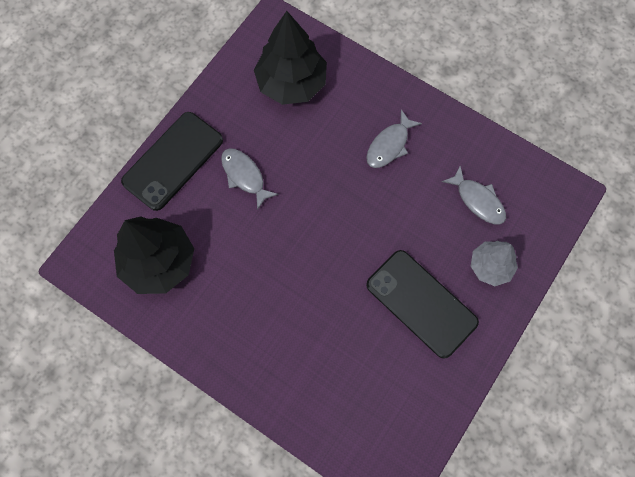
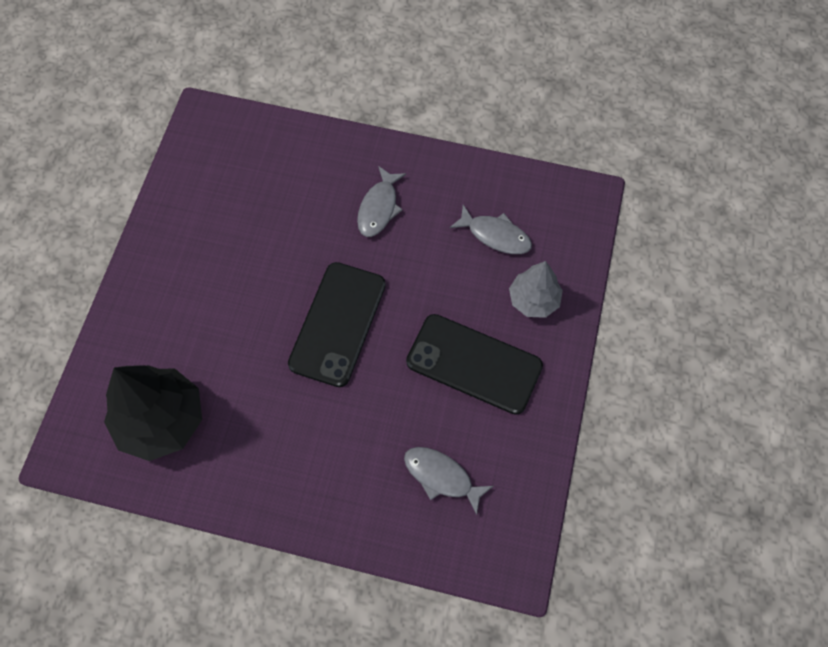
camera: 20 degrees left, 5 degrees down
black phone [121,112,223,211] -> black phone moved to [288,262,386,387]
grey fish [221,148,279,210] -> grey fish moved to [404,447,494,515]
black tree [254,11,327,105] -> none

